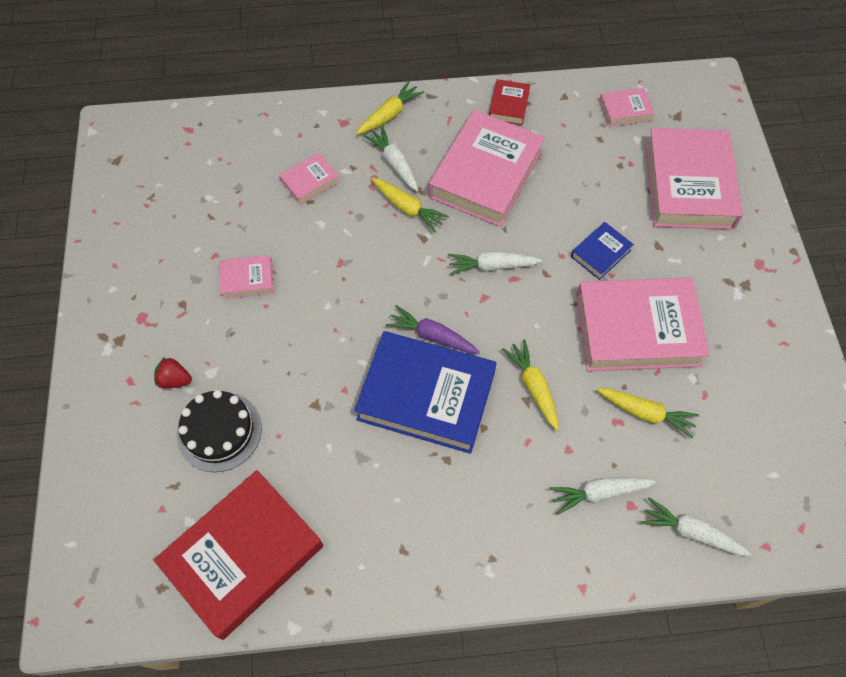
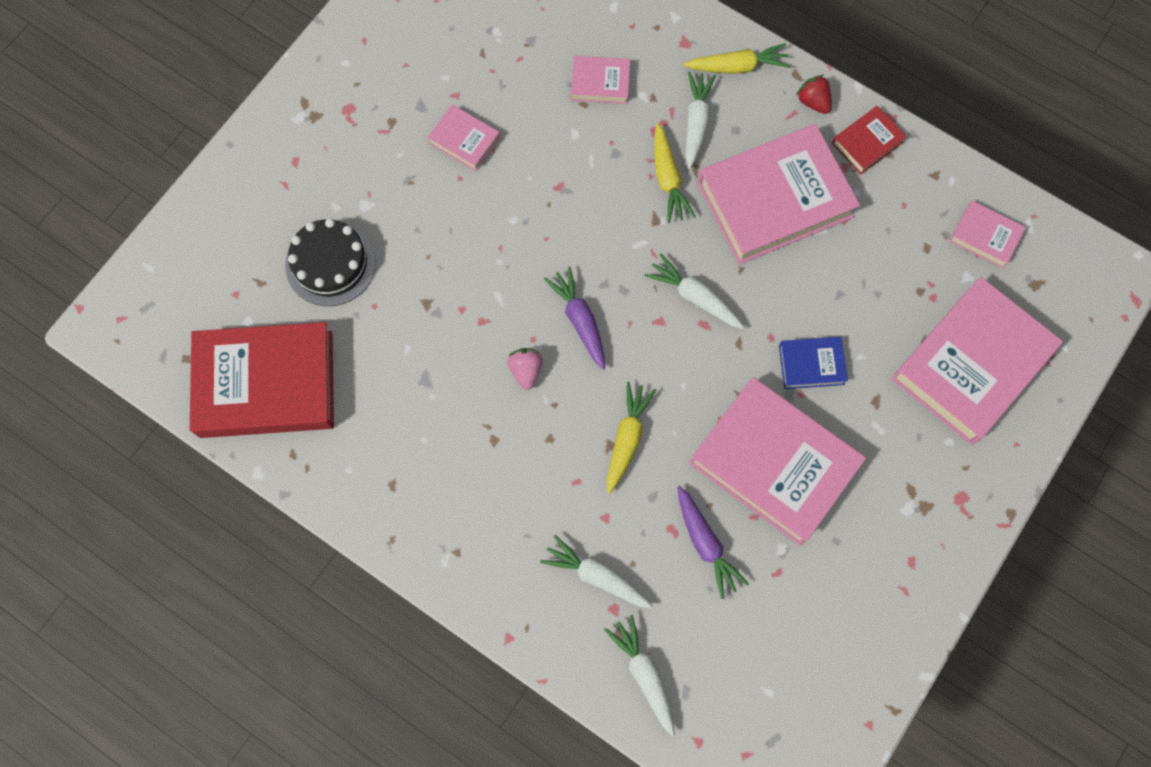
camera: 40 degrees right, 10 degrees up
red strawberry [154,357,192,389] -> red strawberry moved to [796,75,832,114]
blue book [354,331,497,454] -> pink strawberry [507,348,543,390]
yellow carrot [597,388,699,438] -> purple carrot [677,486,749,599]

